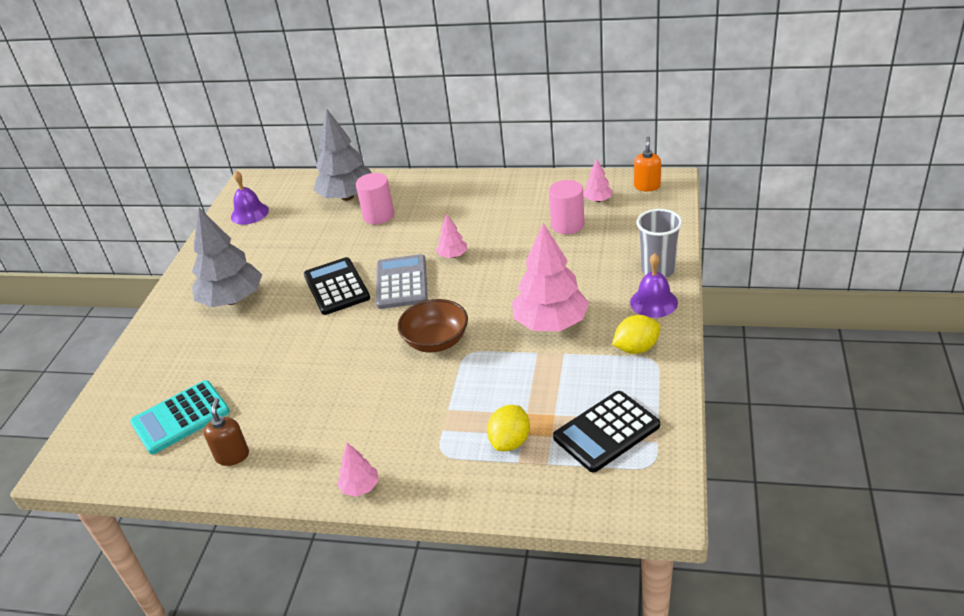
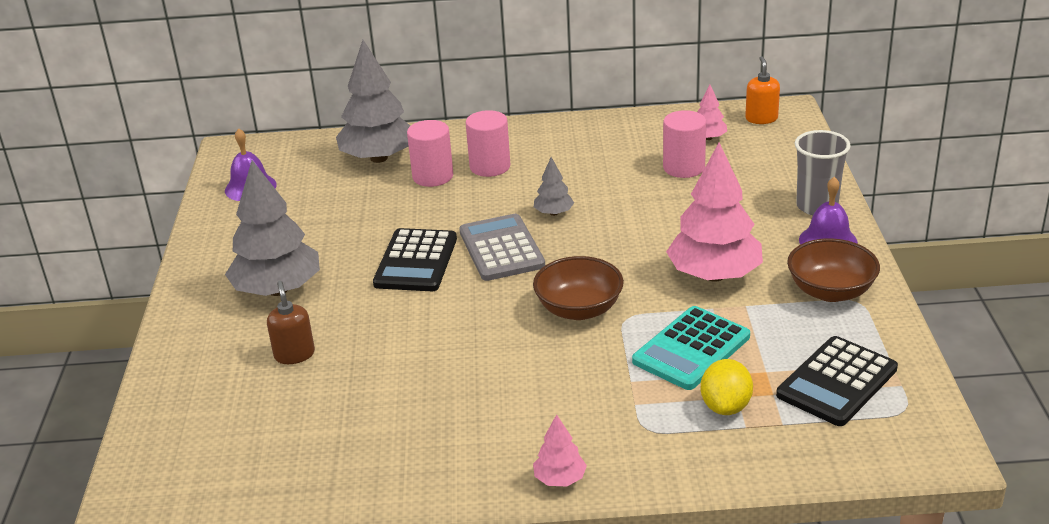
camera: 15 degrees left, 5 degrees down
turquoise calculator [130,380,230,454] -> turquoise calculator moved to [632,306,750,390]
brown soap dispenser [204,398,249,466] -> brown soap dispenser moved to [267,281,315,364]
black calculator [304,257,370,315] -> black calculator turned 135 degrees counterclockwise [373,228,457,291]
pink tree [436,214,467,258] -> grey tree [534,157,574,216]
yellow lemon [612,315,661,354] -> brown bowl [787,238,880,302]
none -> pink cylinder [466,110,510,177]

